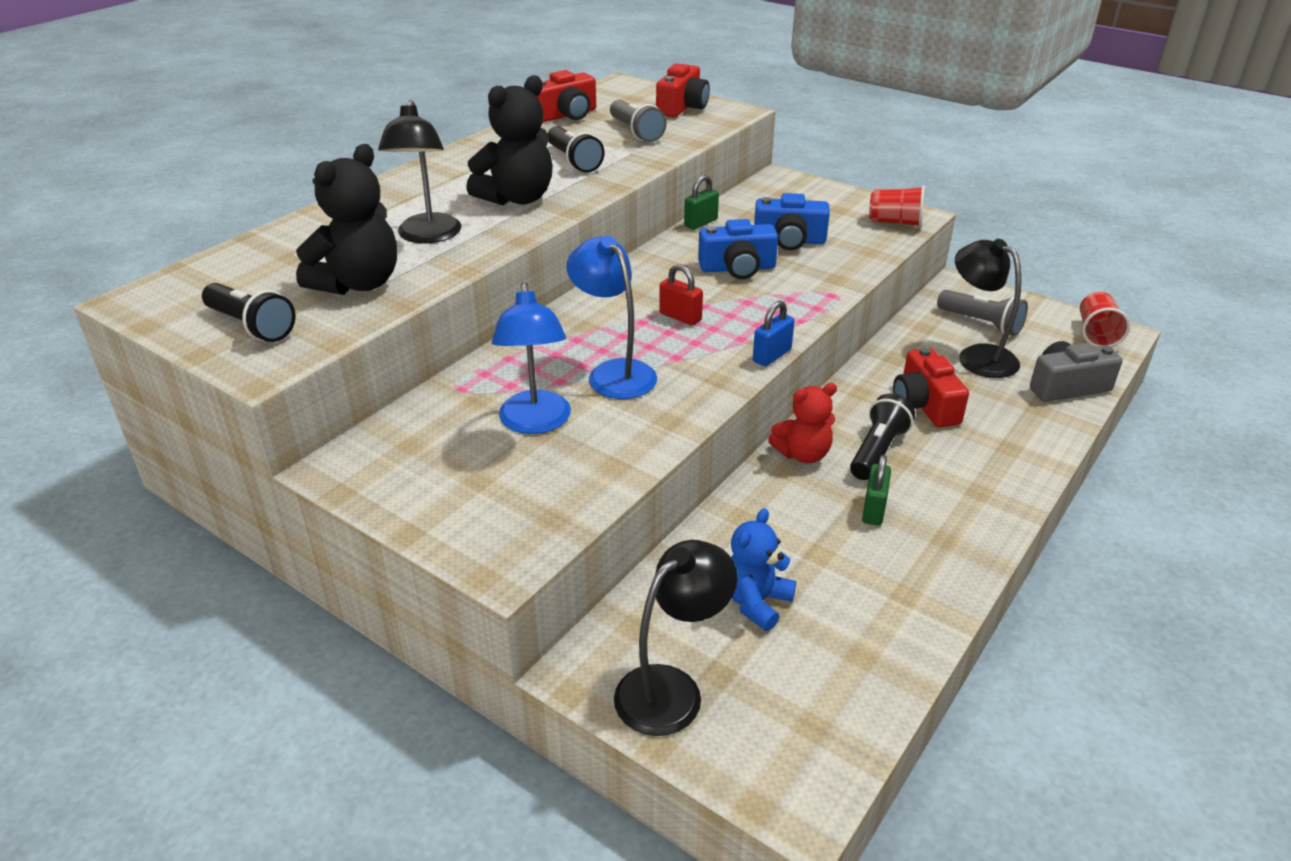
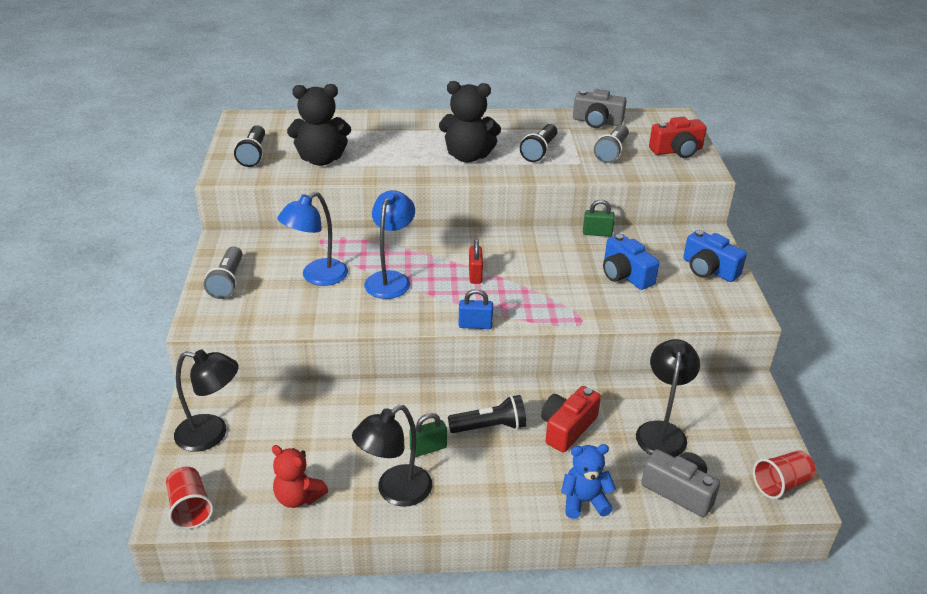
camera: 50 degrees right, 0 degrees up
black lamp [378,100,461,243] -> black lamp moved to [352,405,432,507]
red camera [537,70,596,122] -> grey camera [573,89,627,128]
blue camera [698,219,778,279] -> blue camera moved to [683,230,747,282]
blue teddy bear [731,508,796,631] -> blue teddy bear moved to [561,444,616,519]
red teddy bear [768,383,837,463] -> red teddy bear moved to [272,445,328,508]
red cup [869,185,925,228] -> red cup moved to [166,467,214,529]
grey flashlight [937,290,1028,336] -> grey flashlight moved to [204,246,242,299]

